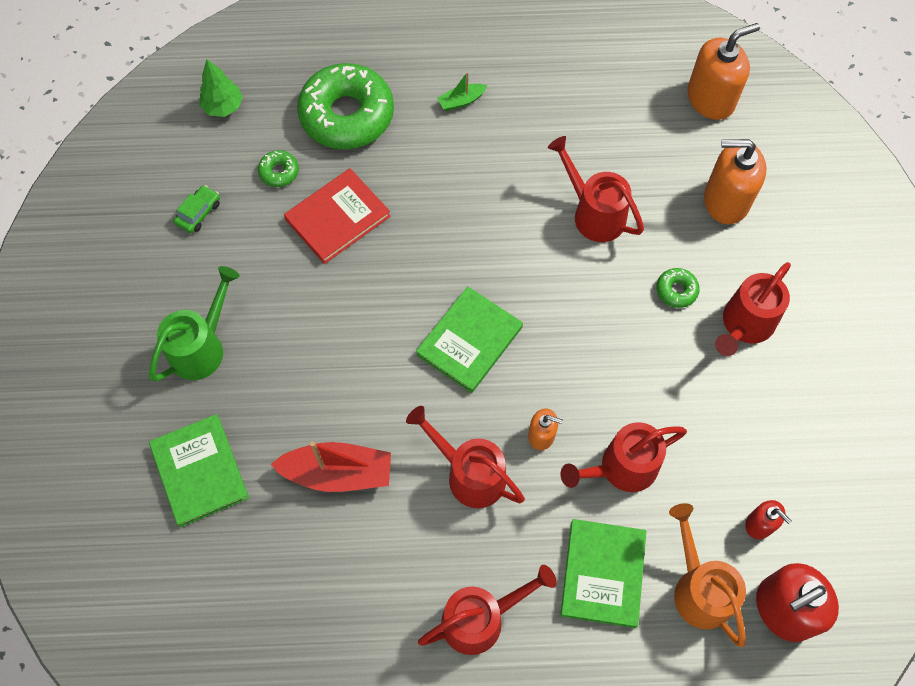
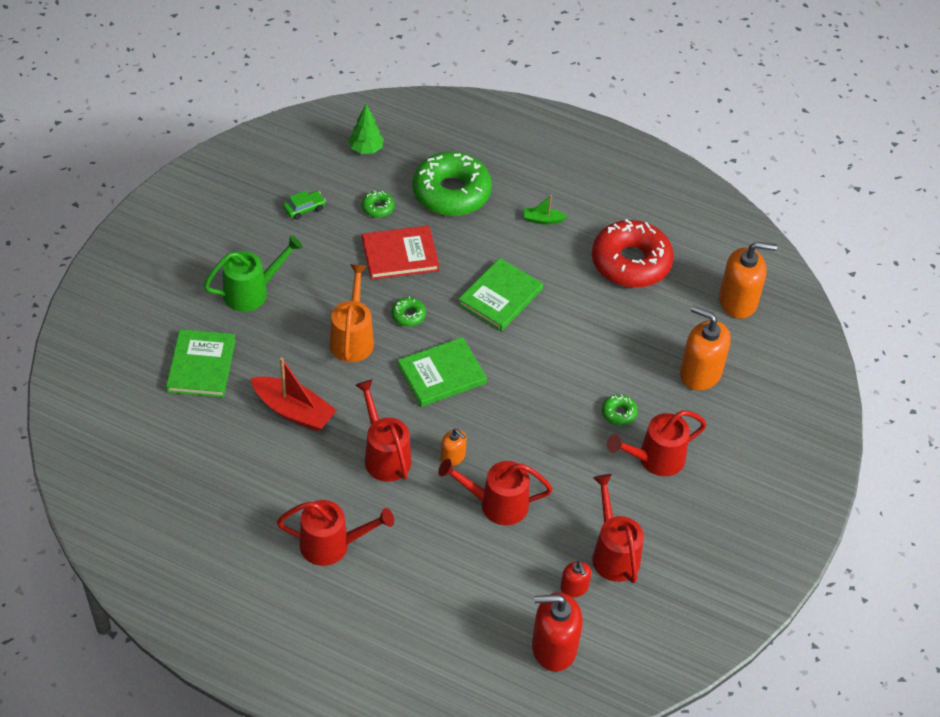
camera: 25 degrees right, 15 degrees down
red watering can [548,136,644,242] -> red watering can moved to [592,474,644,583]
green book [560,519,646,628] -> green book moved to [458,258,543,331]
orange watering can [669,503,746,647] -> orange watering can moved to [330,264,374,362]
none -> green donut [391,296,426,327]
none -> red donut [592,219,674,288]

